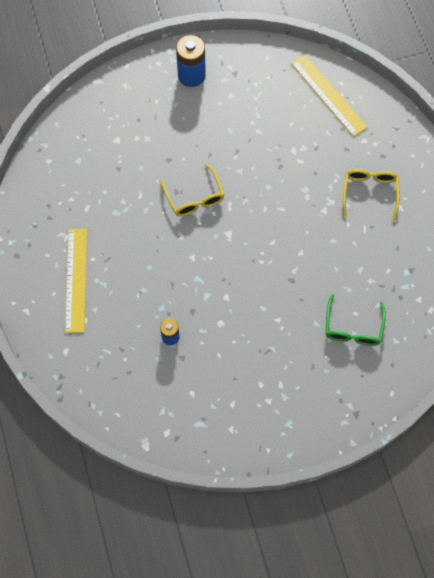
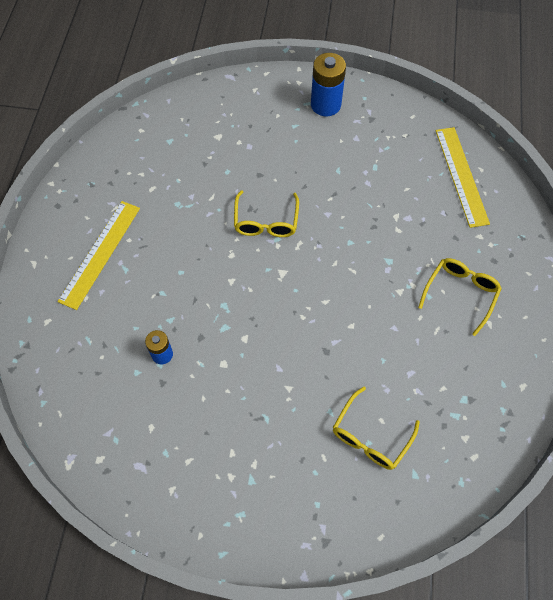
camera: 25 degrees right, 5 degrees down
green glasses [325,294,386,346] -> yellow glasses [333,387,420,470]

